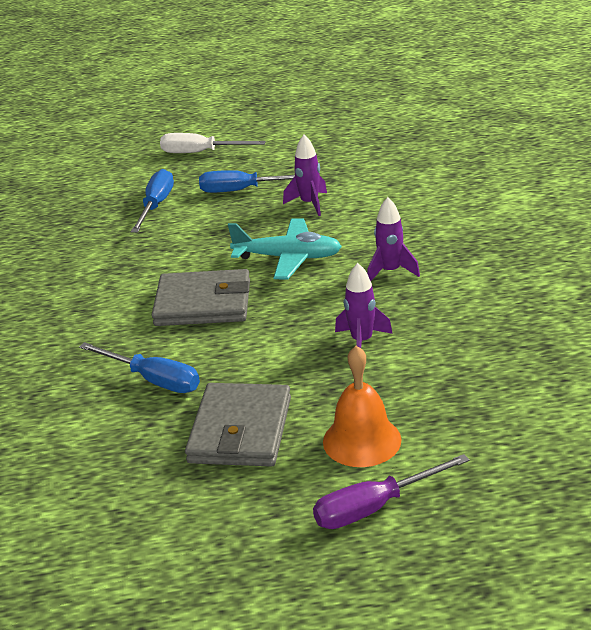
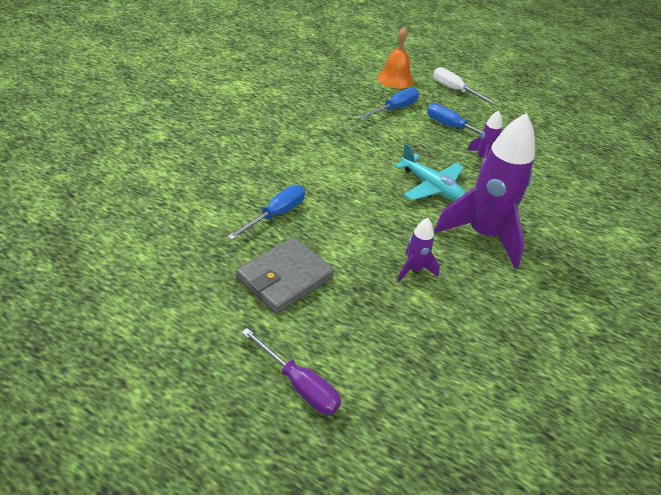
camera: 30 degrees right, 10 degrees up
blue screwdriver [79,342,200,393] -> blue screwdriver turned 120 degrees counterclockwise [228,185,305,240]
grey wallet [152,269,250,326] -> none
purple screwdriver [313,454,469,529] -> purple screwdriver turned 150 degrees counterclockwise [241,328,341,414]
orange bell [323,346,401,467] -> orange bell moved to [377,26,413,89]
purple rocket [367,197,420,281] -> purple rocket [434,113,535,269], size x2.16

